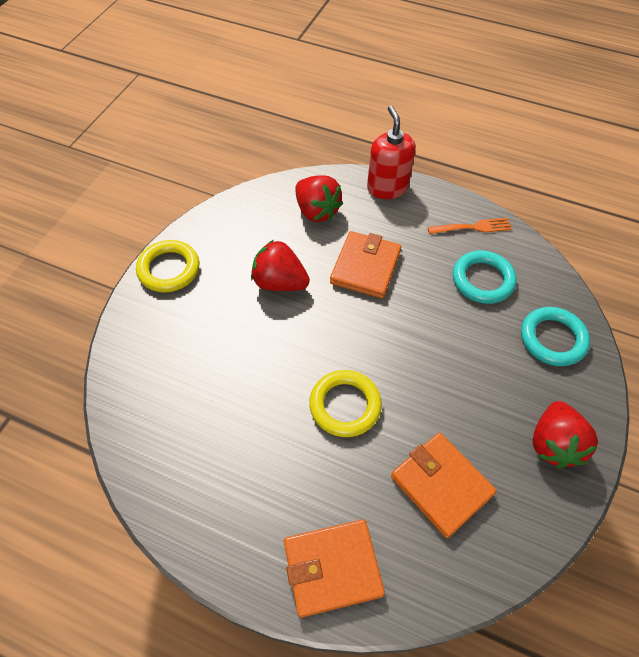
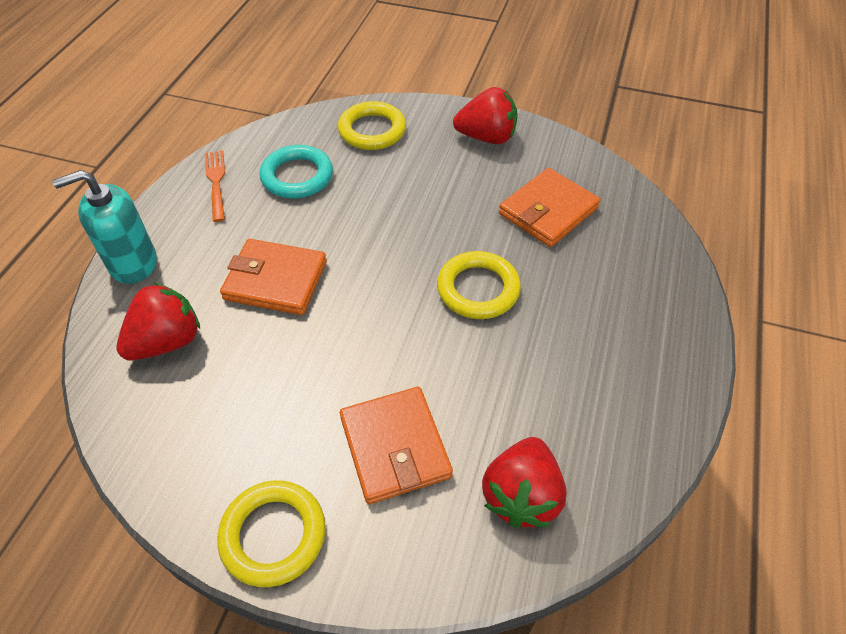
camera: 95 degrees left, 5 degrees down
red strawberry [251,240,310,291] -> red strawberry moved to [482,437,567,528]
orange wallet [284,519,385,618] -> orange wallet moved to [340,387,453,504]
red soap dispenser [367,106,416,199] -> turquoise soap dispenser [52,170,157,284]
turquoise ring [521,307,590,366] -> yellow ring [338,101,406,150]

